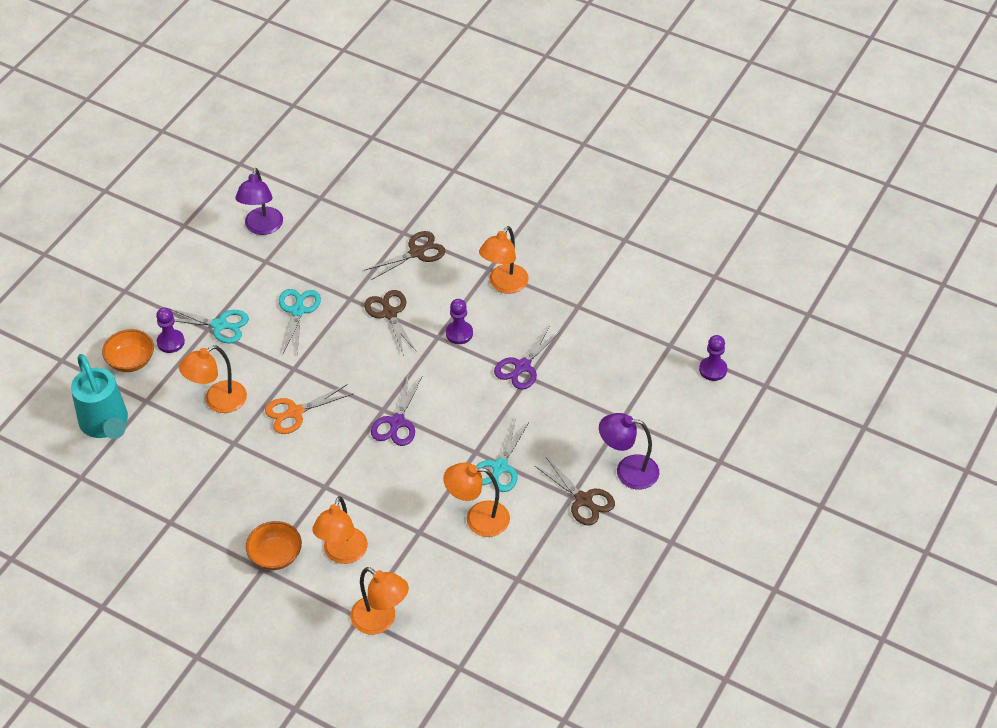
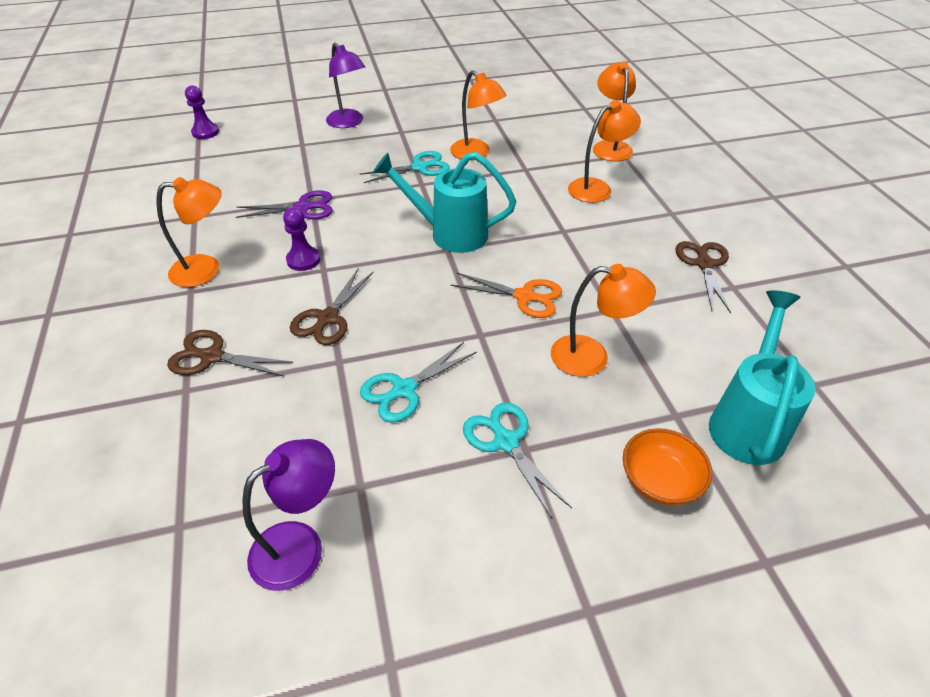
camera: 135 degrees left, 5 degrees down
purple pawn [156,307,185,353] -> none
orange bowl [246,521,302,570] -> none
purple scissors [371,374,422,446] -> turquoise watering can [373,152,516,253]
brown scissors [535,457,615,525] -> brown scissors moved to [675,241,731,313]

